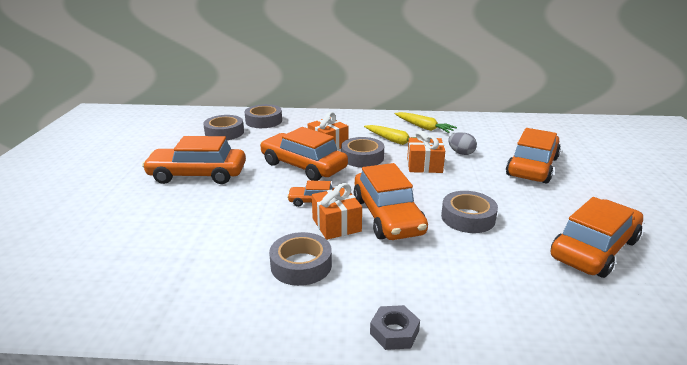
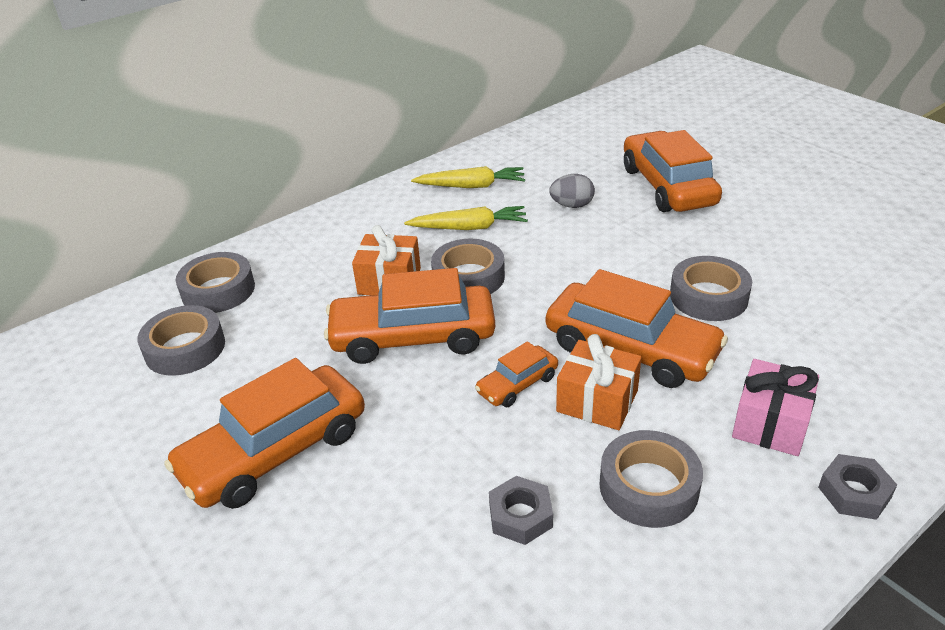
camera: 40 degrees left, 10 degrees up
orange gift [407,131,445,173] -> none
orange car [550,197,643,278] -> none
none -> grey nut [489,476,553,545]
none -> pink gift [732,359,819,456]

